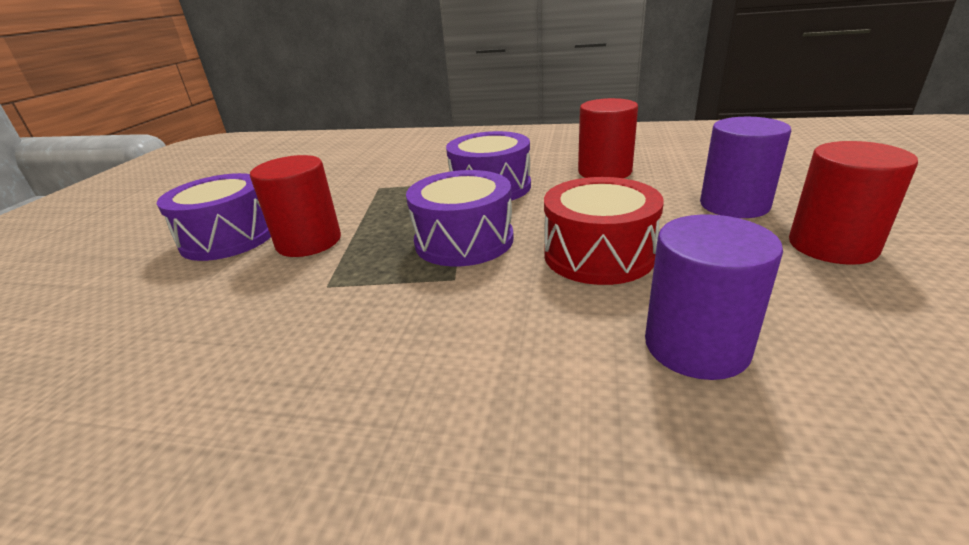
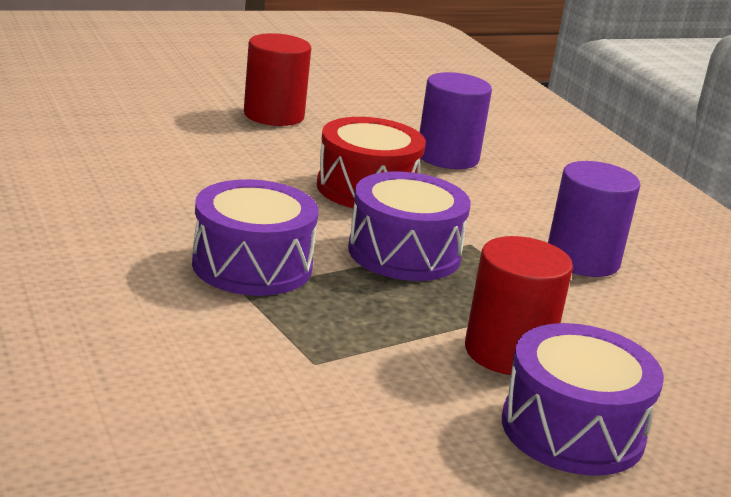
camera: 130 degrees left, 5 degrees down
red cylinder [578,98,638,178] -> none
purple cylinder [700,117,791,218] -> purple cylinder moved to [548,161,640,277]

